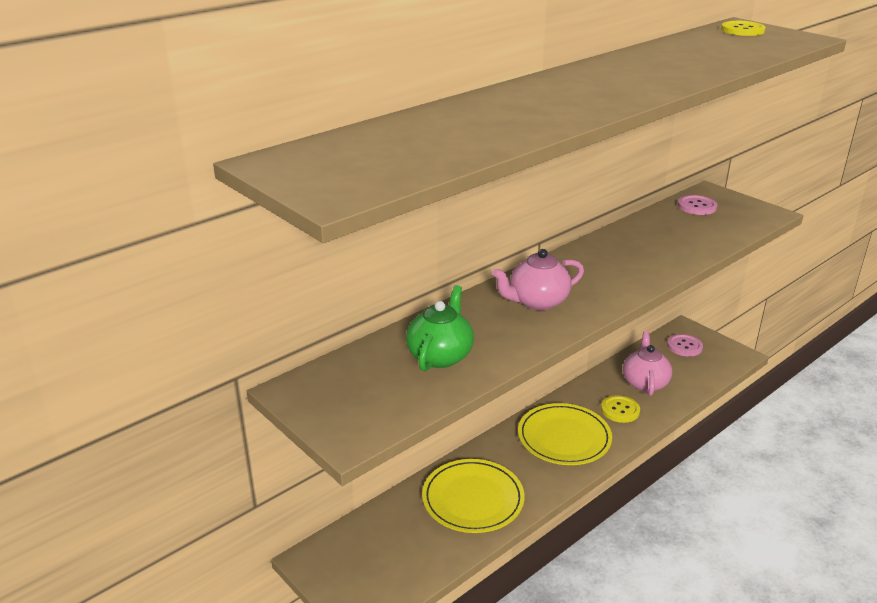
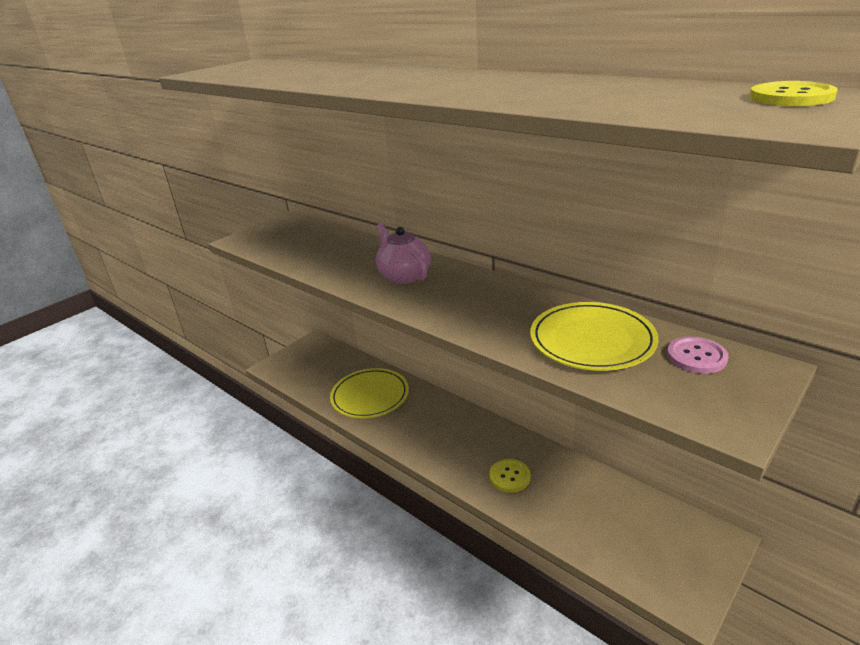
camera: 85 degrees right, 0 degrees up
green teapot [406,285,474,371] -> none
yellow plate [518,403,612,465] -> yellow plate moved to [530,302,659,371]
pink teapot [623,331,672,396] -> none
pink button [667,334,703,357] -> none

